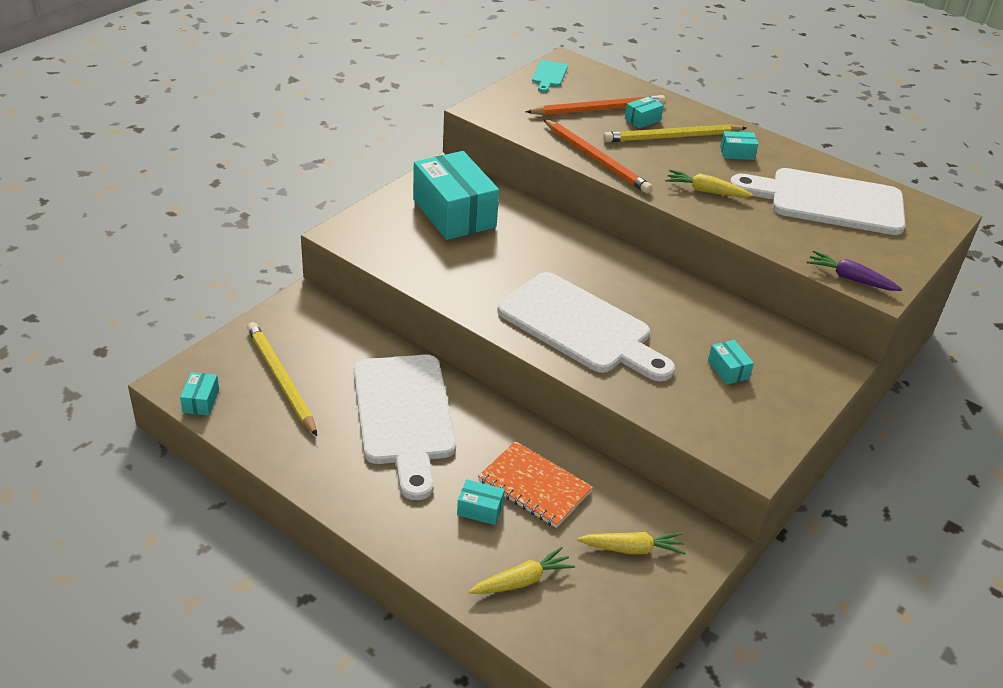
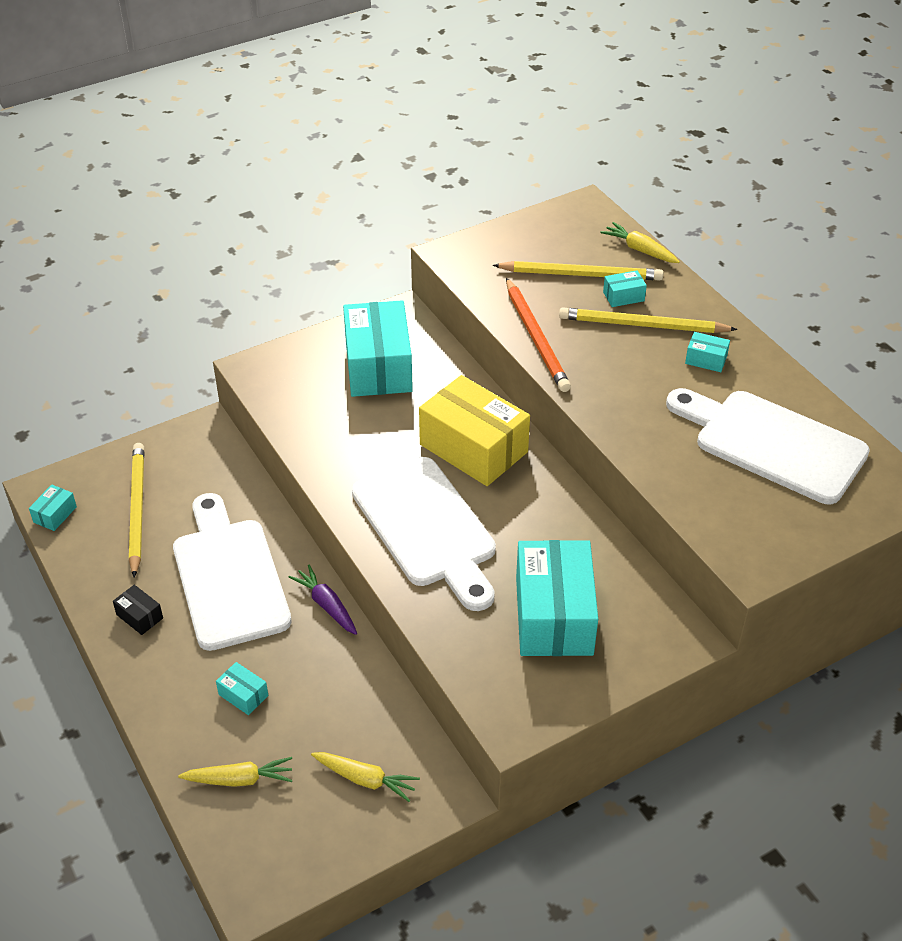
camera: 25 degrees right, 5 degrees up
white cutting board [354,355,456,500] -> white cutting board turned 150 degrees clockwise [173,493,292,651]
orange notebook [478,441,593,528] -> none
orange pencil [526,95,665,115] -> yellow pencil [493,261,663,281]
turquoise cutting board [532,60,568,92] -> none
yellow carrot [665,170,753,197] -> yellow carrot moved to [601,222,680,263]
turquoise box [708,340,754,385] -> turquoise box [516,540,598,656], size x2.41
purple carrot [807,250,902,291] -> purple carrot moved to [289,565,357,635]
none -> black box [113,585,163,635]
none -> yellow box [419,375,530,486]

